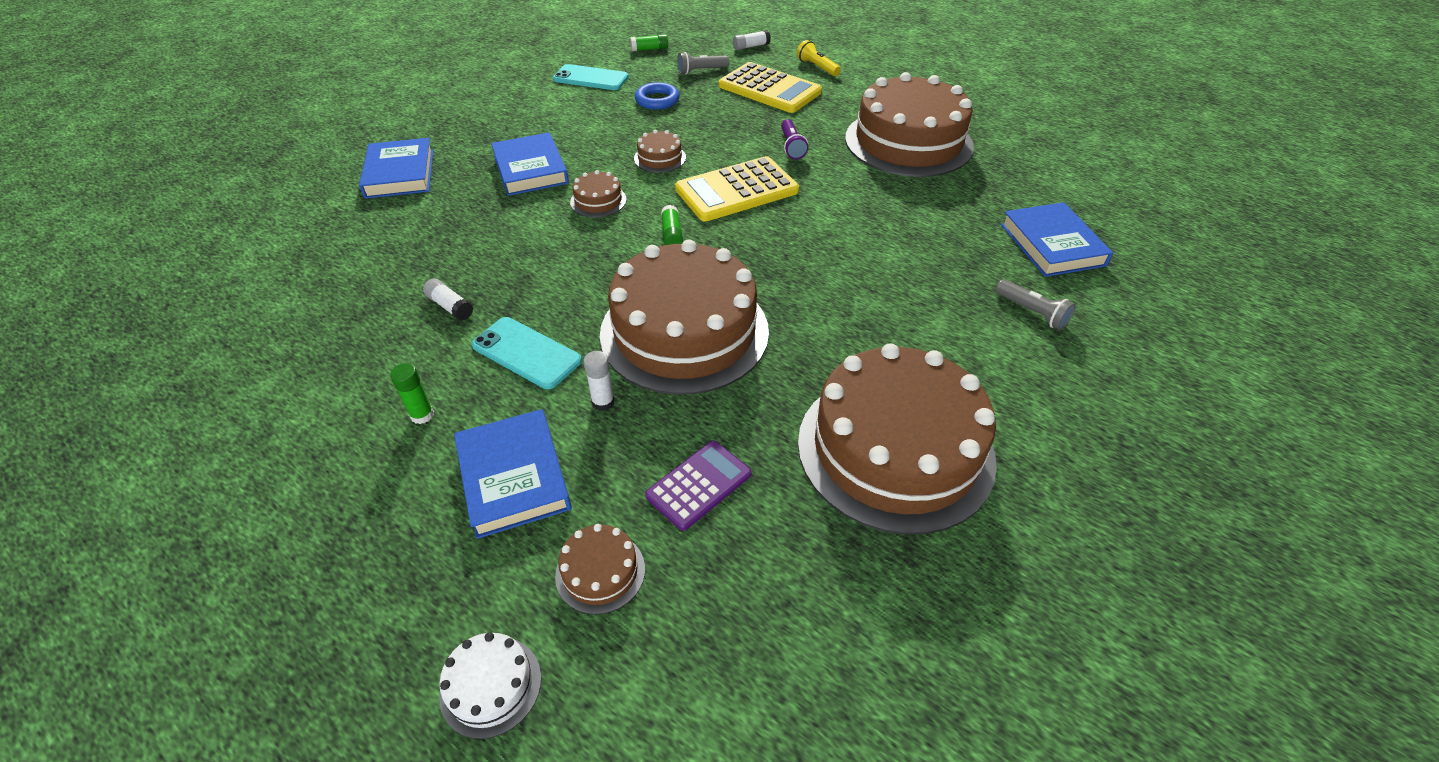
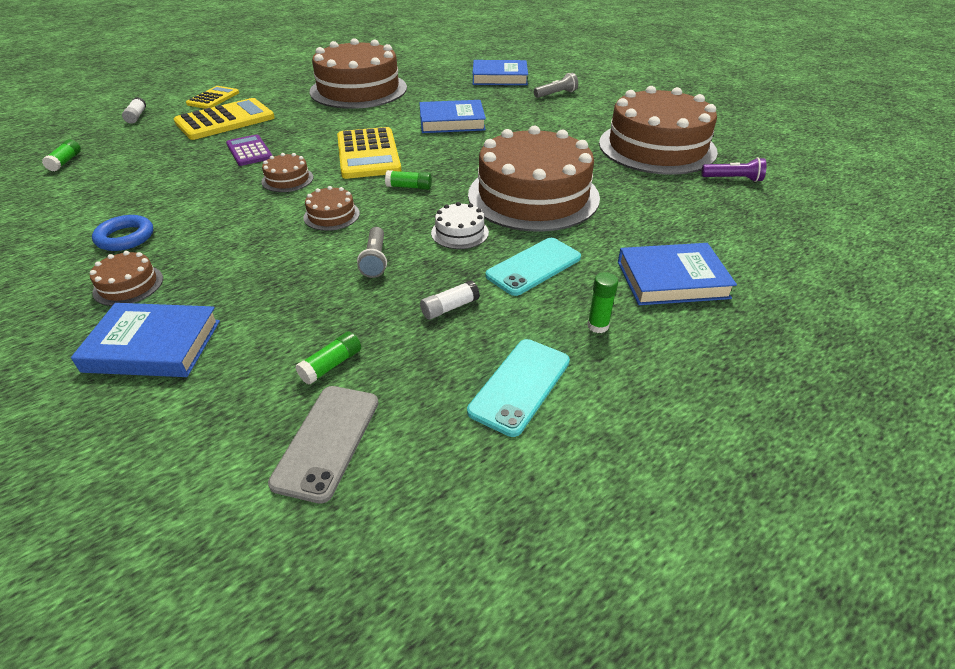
camera: 75 degrees left, 5 degrees down
white cake [439,632,541,739] -> white cake moved to [431,202,489,249]
blue book [491,133,569,196] -> blue book moved to [419,100,486,133]
turquoise phone [553,64,628,90] -> turquoise phone moved to [467,339,570,437]
brown cake [555,524,645,614] -> brown cake moved to [90,251,163,306]
white glue stick [583,351,615,411] -> none
blue ring [635,82,680,110] -> blue ring moved to [92,215,153,251]
purple calculator [645,440,751,531] -> purple calculator moved to [226,134,272,166]
grey flashlight [677,52,729,74] -> grey flashlight moved to [357,227,387,278]
purple flashlight [781,119,809,160] -> purple flashlight moved to [702,157,767,182]
yellow flashlight [797,40,841,76] -> yellow calculator [186,86,239,109]
none -> grey phone [268,386,379,504]
none -> green glue stick [295,332,361,385]

